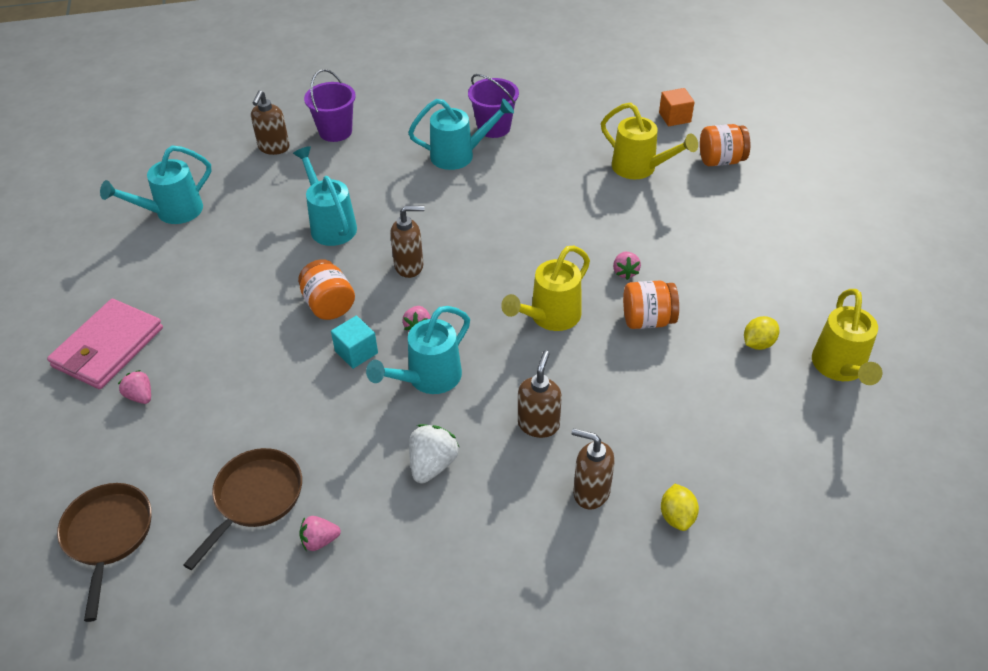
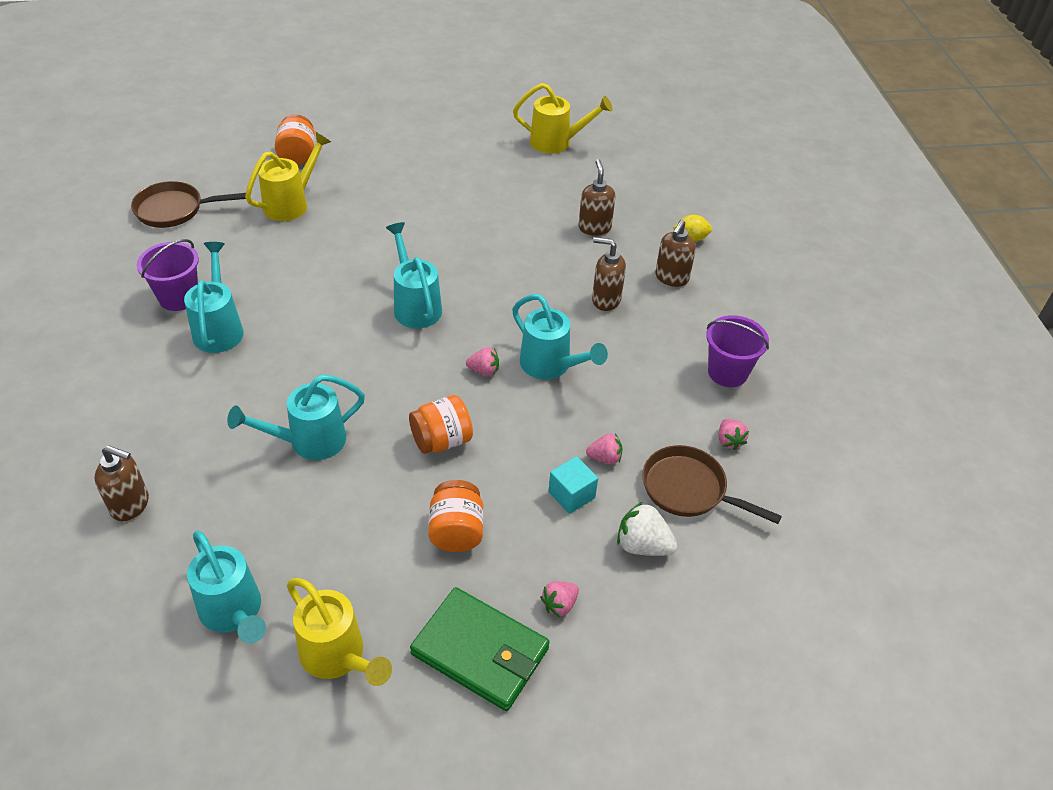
camera: 90 degrees left, 0 degrees up
pink wallet [47,299,163,389] -> green wallet [410,587,550,711]
brown pan [57,483,152,622] -> brown pan moved to [131,181,246,228]
purple bucket [304,69,356,142] -> purple bucket moved to [706,315,769,387]
turquoise cube [331,316,378,369] -> turquoise cube moved to [548,456,598,514]
brown soap dispenser [390,205,424,278] -> brown soap dispenser moved to [579,159,615,236]
white strawberry [409,424,459,484] -> white strawberry moved to [617,502,678,556]
yellow watering can [501,246,590,331] -> yellow watering can moved to [287,578,392,686]
pink strawberry [613,252,641,280] -> pink strawberry moved to [586,433,623,464]
orange jar [623,281,679,329] -> orange jar moved to [428,480,483,552]
orange cube [659,88,694,126] -> none
yellow lemon [744,316,779,350] -> none
none -> turquoise watering can [386,222,442,328]

